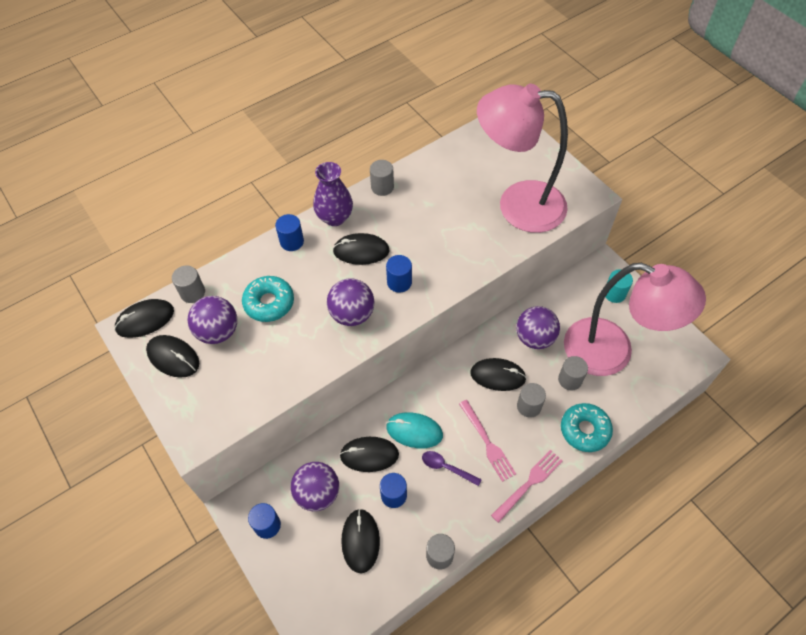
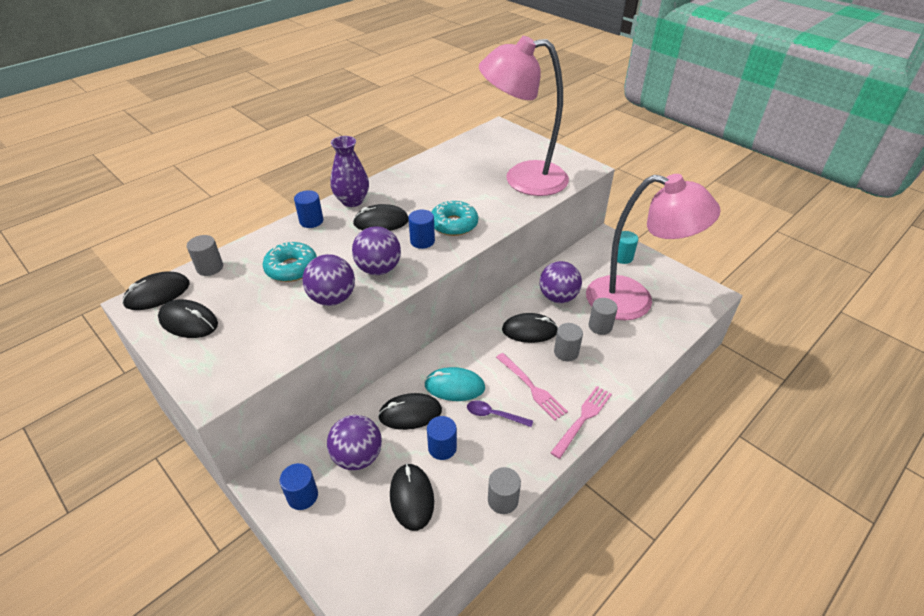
camera: 10 degrees left, 15 degrees down
purple ball [187,296,237,344] -> purple ball moved to [302,254,355,306]
grey cylinder [370,160,394,196] -> none
turquoise donut [561,403,613,452] -> turquoise donut moved to [432,201,478,236]

